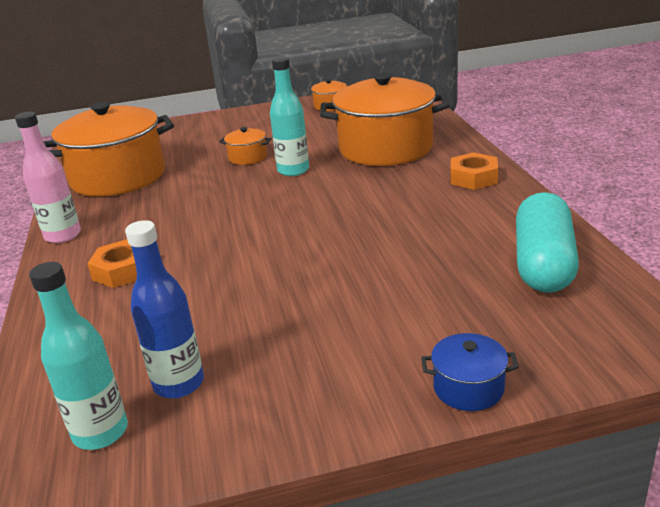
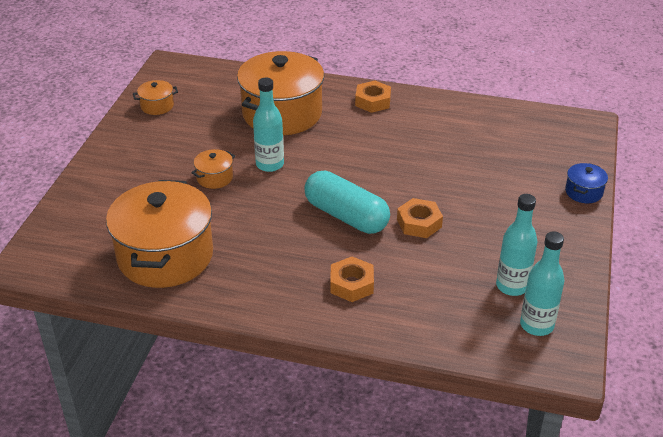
camera: 65 degrees left, 10 degrees up
pink bottle [15,112,81,243] -> none
blue bottle [125,220,204,398] -> turquoise bottle [496,194,538,296]
turquoise capsule [516,192,579,293] -> turquoise capsule moved to [304,171,390,234]
none -> orange nut [397,198,443,238]

